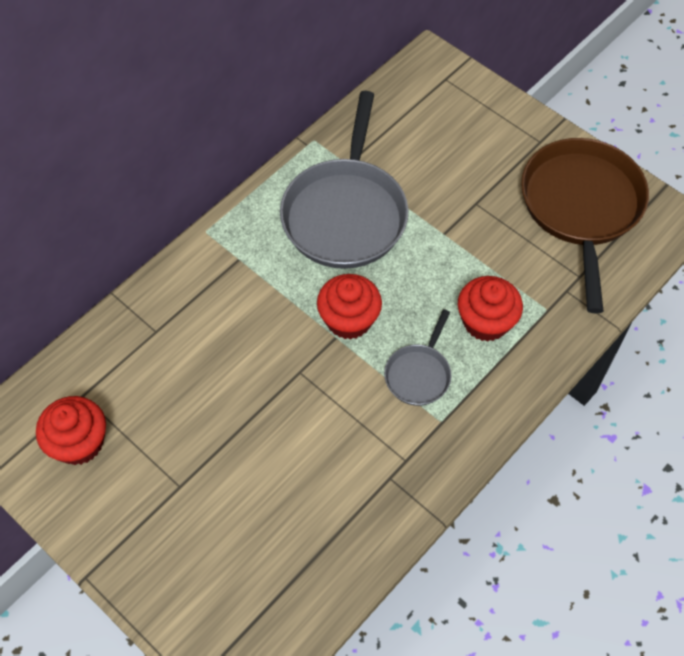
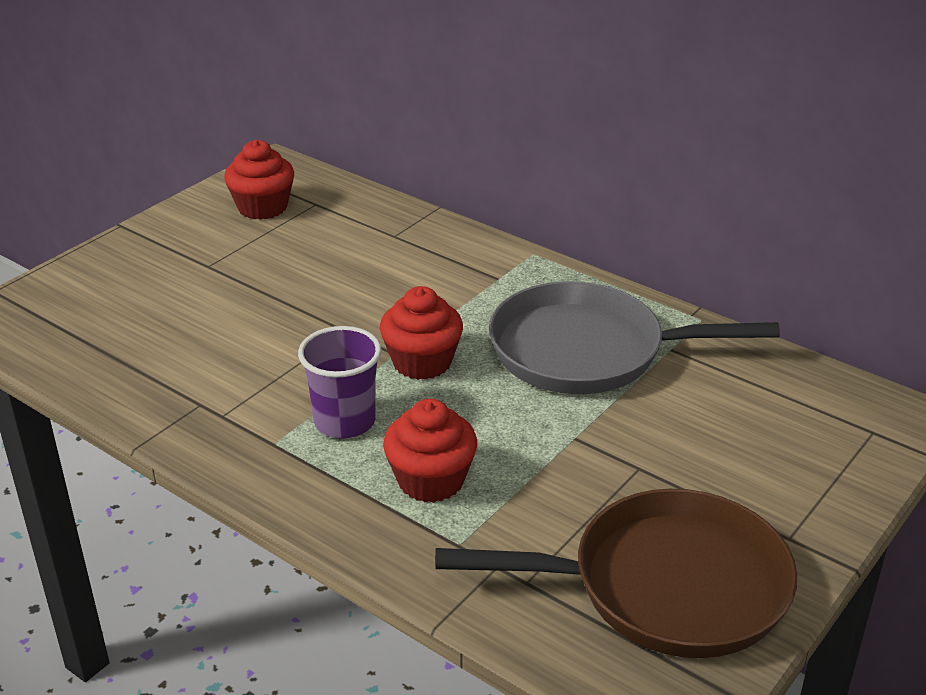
camera: 85 degrees right, 25 degrees down
grey pan [384,309,452,406] -> purple cup [298,326,382,439]

